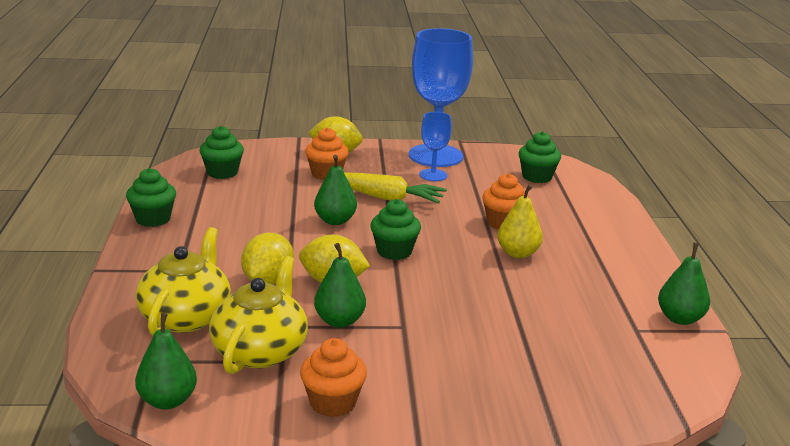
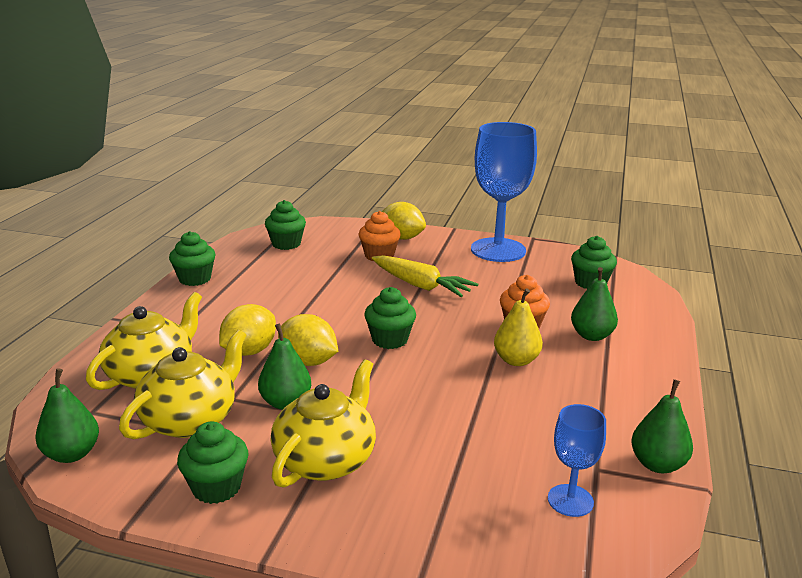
camera: 20 degrees right, 0 degrees up
orange cupcake [300,338,367,417] -> green cupcake [177,422,248,504]
green pear [314,155,357,225] -> green pear moved to [571,267,618,341]
blue goblet [419,112,452,181] -> blue goblet moved to [548,404,606,517]
none -> yellow teapot [271,359,376,488]

